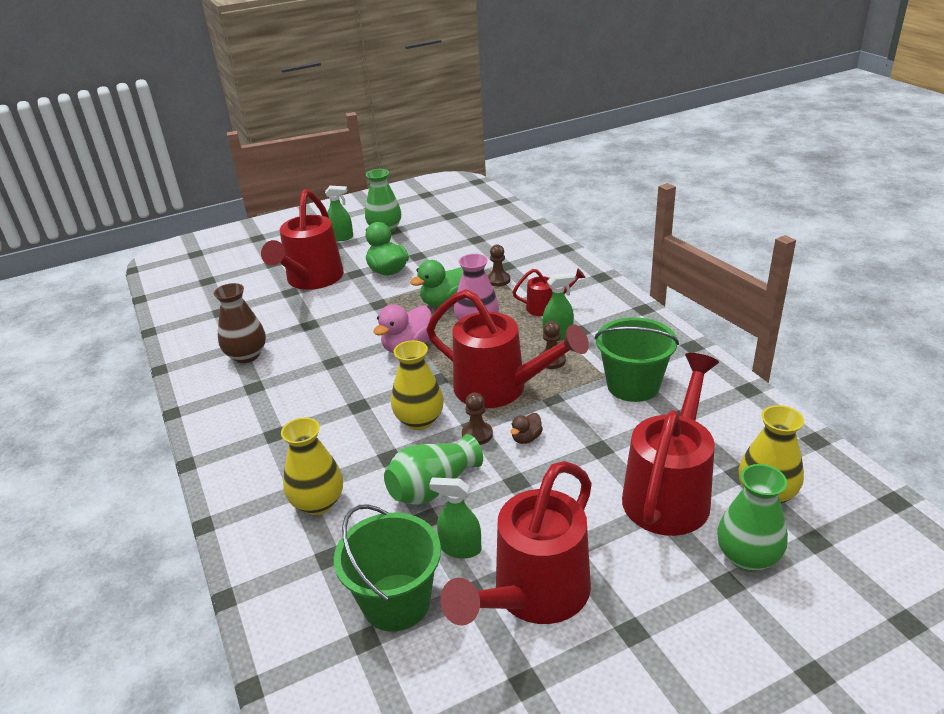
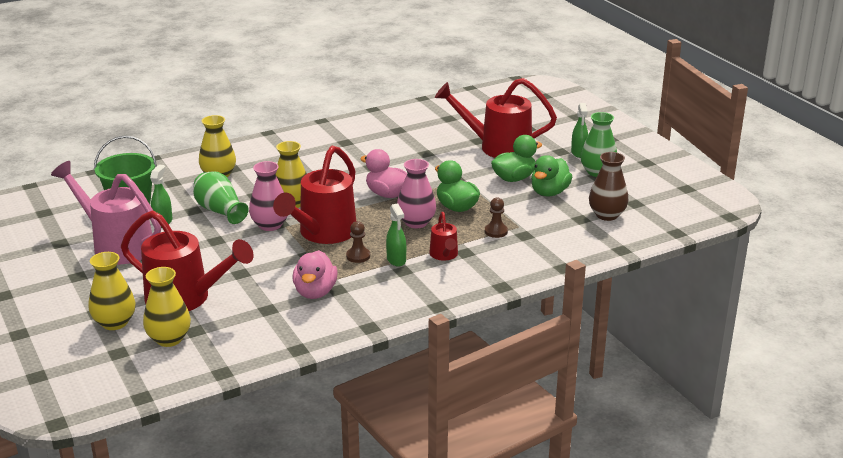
camera: 85 degrees right, 5 degrees down
brown vase [214,283,266,363] -> brown vase moved to [589,152,628,221]
red watering can [440,461,592,626] -> pink watering can [51,161,161,264]
brown pawn [462,393,493,445] -> pink vase [249,161,287,231]
brown duck [510,413,543,444] -> none
green bucket [595,317,679,402] -> pink duck [292,250,338,299]
green vase [717,464,788,572] -> yellow vase [89,252,136,330]
none -> green duck [531,155,572,197]

